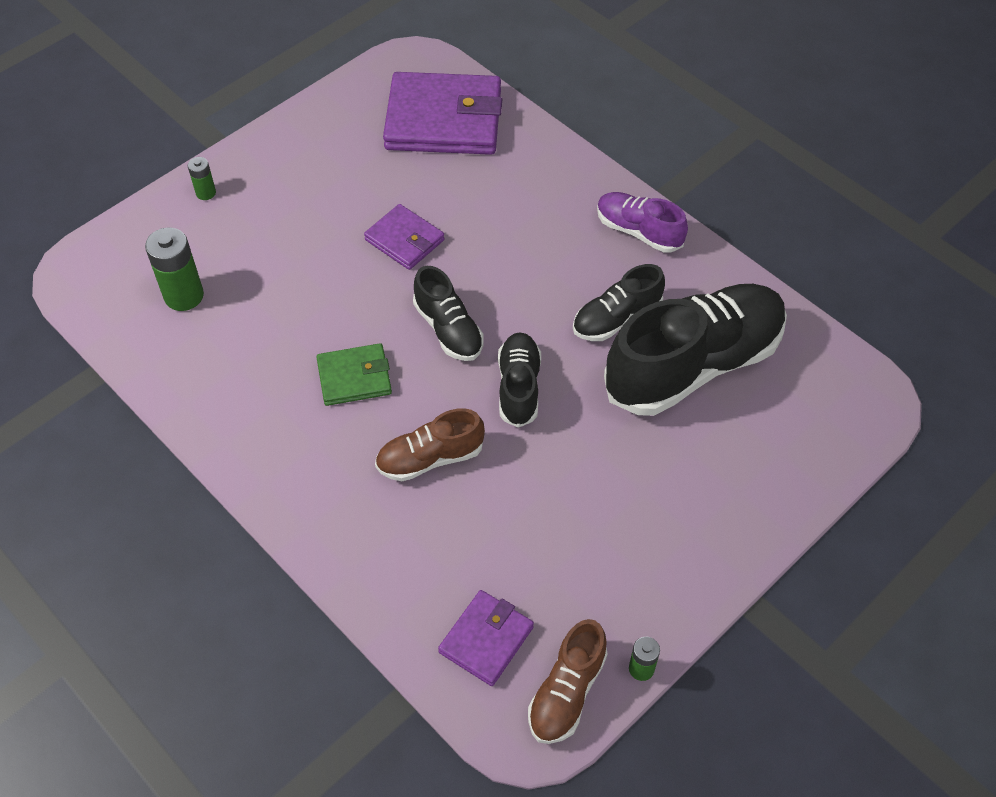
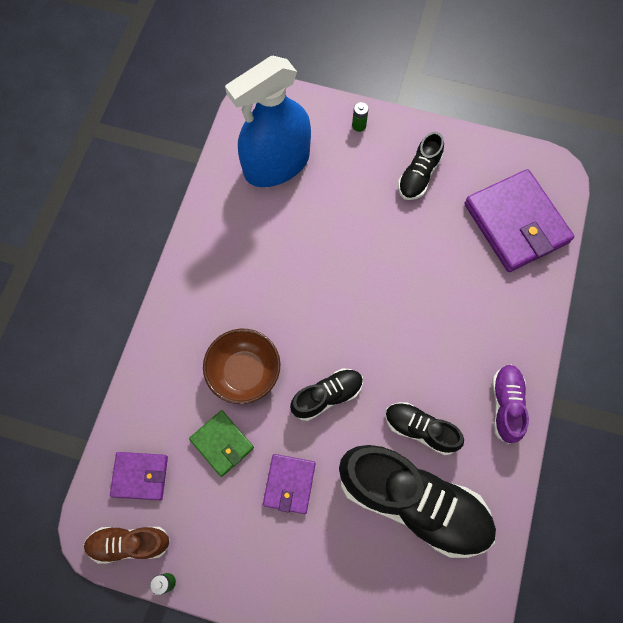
camera: 60 degrees right, 15 degrees up
green battery [145,228,204,311] -> blue spray bottle [225,56,311,187]
green wallet [317,343,392,406] -> green wallet moved to [189,410,254,477]
purple wallet [364,204,445,270] -> purple wallet moved to [263,454,315,514]
brown shoe [375,408,485,481] -> brown bowl [203,329,280,404]
black shoe [413,266,484,361] -> black shoe moved to [398,132,444,200]

